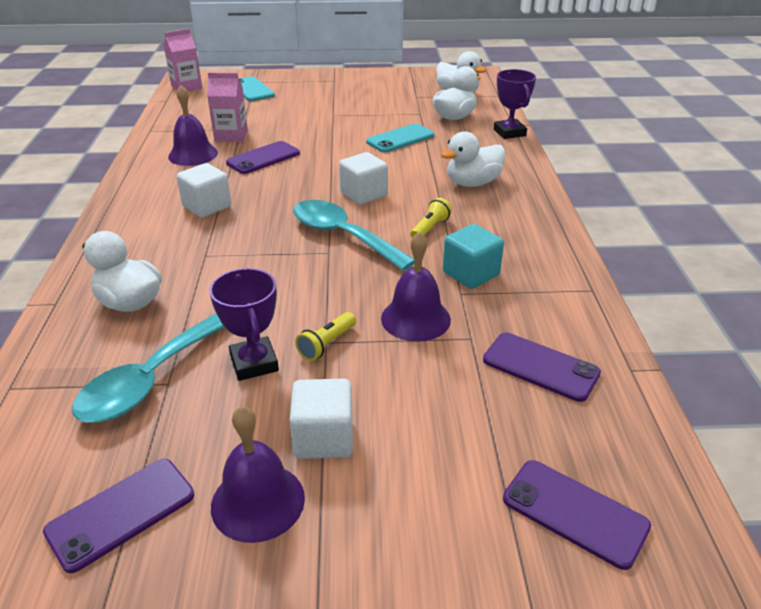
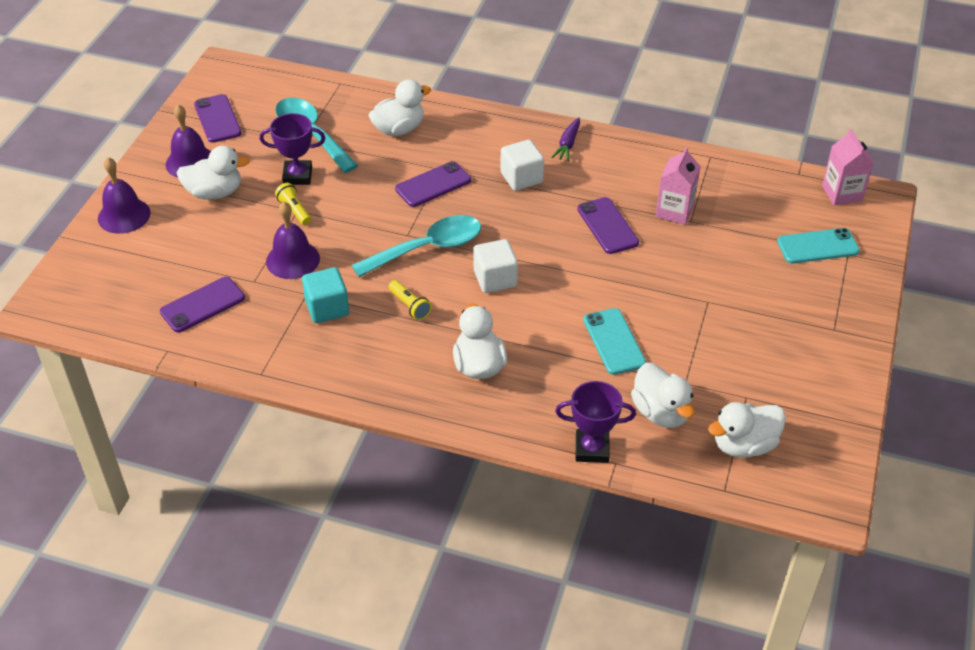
camera: 110 degrees right, 10 degrees up
purple bell [168,85,218,166] -> purple bell moved to [98,157,151,234]
white cube [290,379,353,459] -> white duck [176,146,250,200]
purple phone [503,460,651,570] -> purple phone moved to [395,161,471,207]
none -> purple carrot [551,117,580,161]

